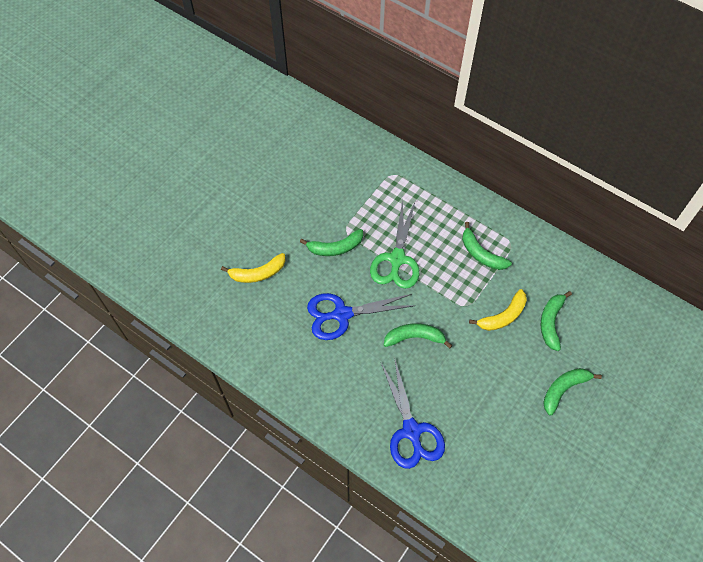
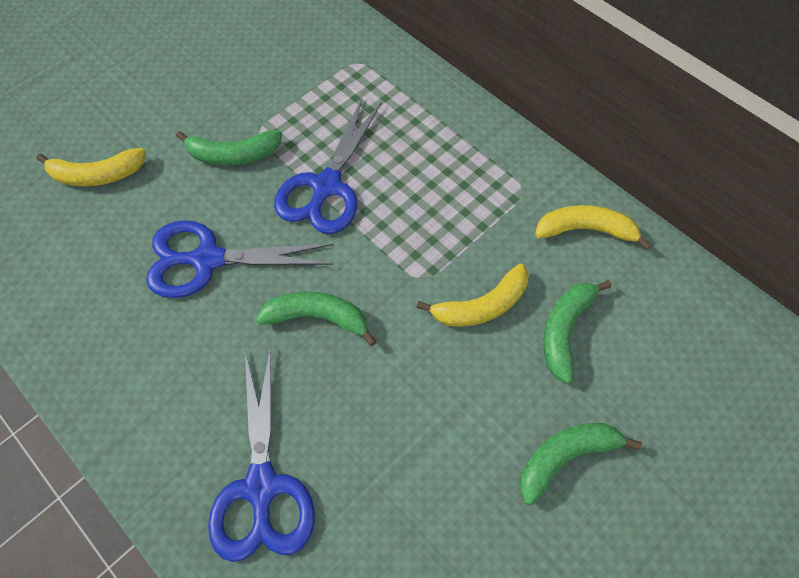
camera: 10 degrees right, 0 degrees up
green scissors [370,200,419,289] -> blue scissors [274,99,382,234]
green banana [462,222,512,270] -> none
none -> yellow banana [535,205,652,250]

